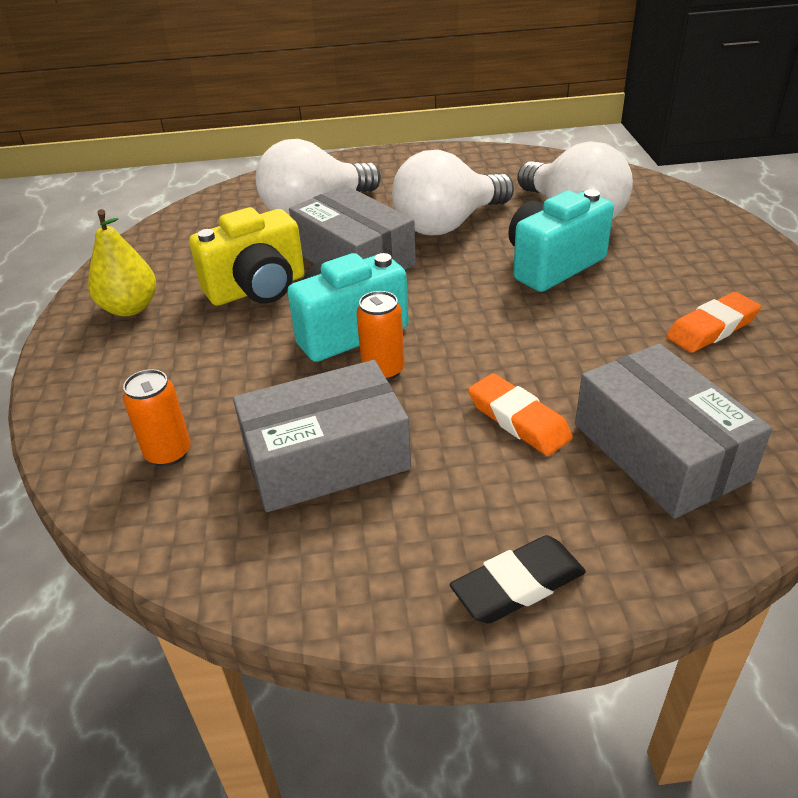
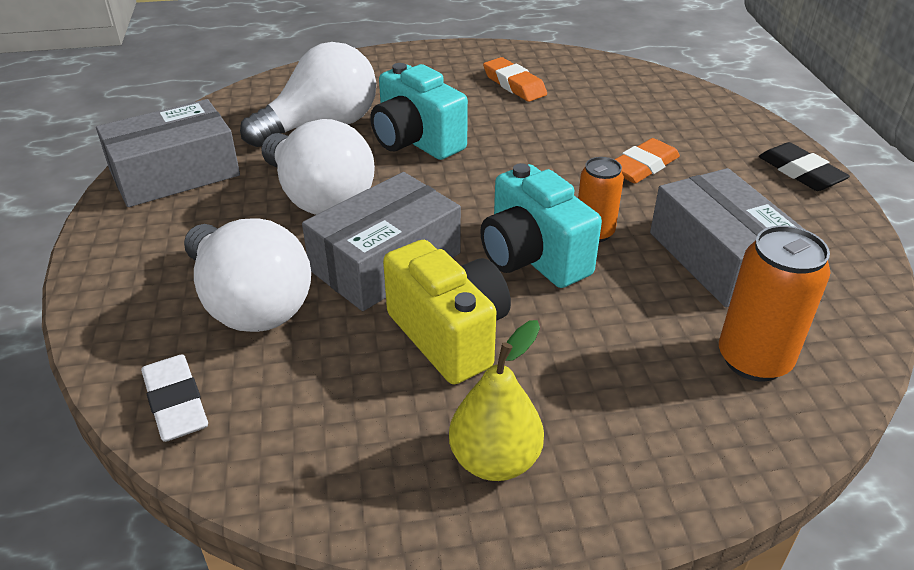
camera: 95 degrees left, 0 degrees up
orange can [123,369,191,467] -> orange can [719,226,830,381], size x1.54
grey box [575,343,772,519] -> grey box moved to [96,99,240,207]
none -> white eraser [141,354,208,442]

